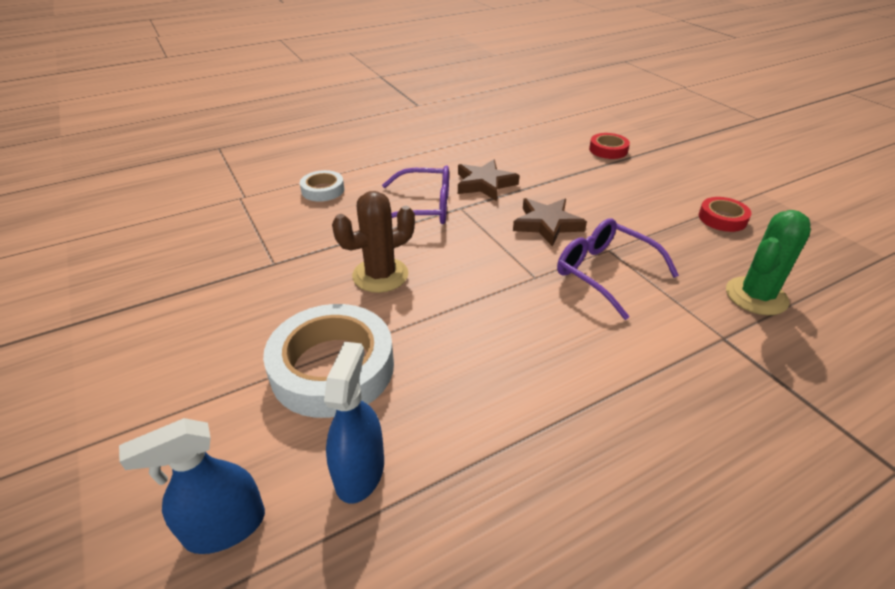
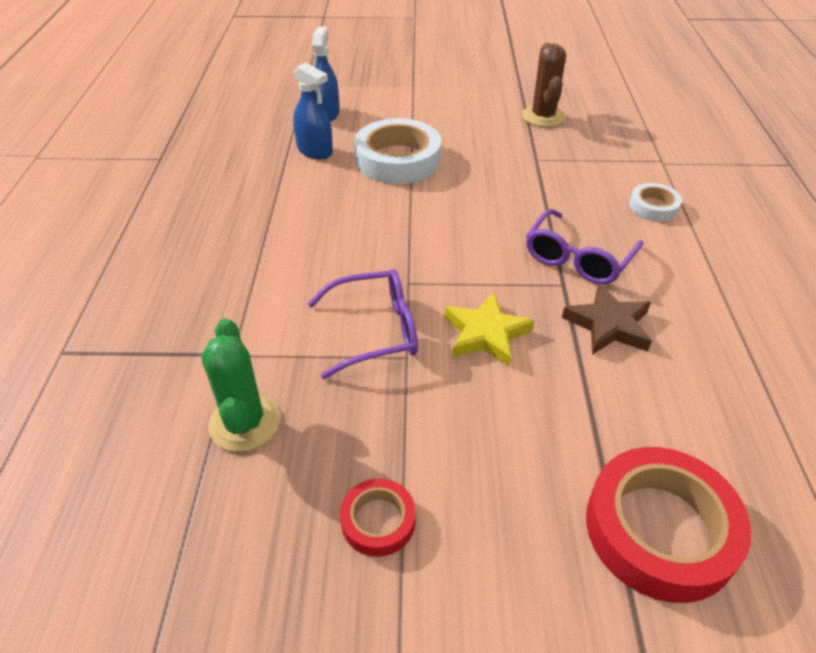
camera: 120 degrees right, 5 degrees up
brown cactus [332,191,415,293] -> brown cactus moved to [522,43,566,127]
brown star [513,198,587,246] -> yellow star [445,292,534,367]
red tape [589,133,630,159] -> red tape [586,447,752,603], size x1.95

